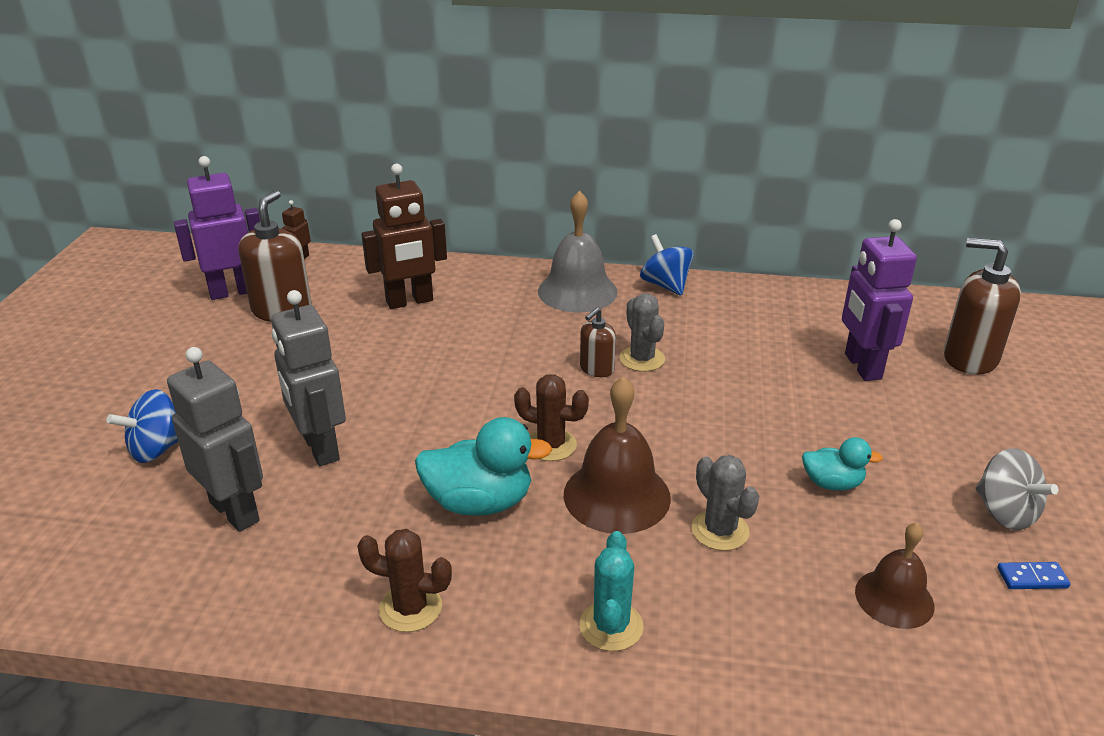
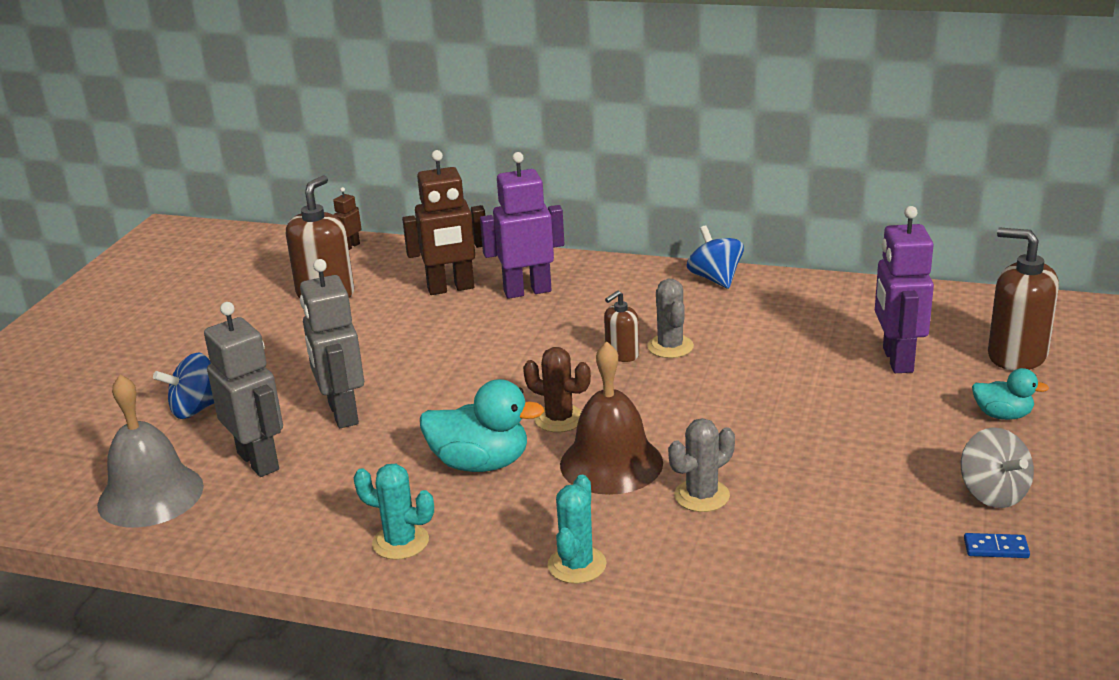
camera: 10 degrees right, 5 degrees down
purple robot [174,156,260,300] -> purple robot moved to [480,152,564,299]
brown cactus [357,529,452,632] -> turquoise cactus [353,464,434,560]
grey bell [538,191,618,312] -> grey bell moved to [97,375,204,528]
grey cactus [692,455,759,551] -> grey cactus turned 75 degrees clockwise [668,418,735,512]
turquoise duck [802,437,883,491] -> turquoise duck moved to [972,368,1049,420]
brown bell [855,523,934,629] -> none

